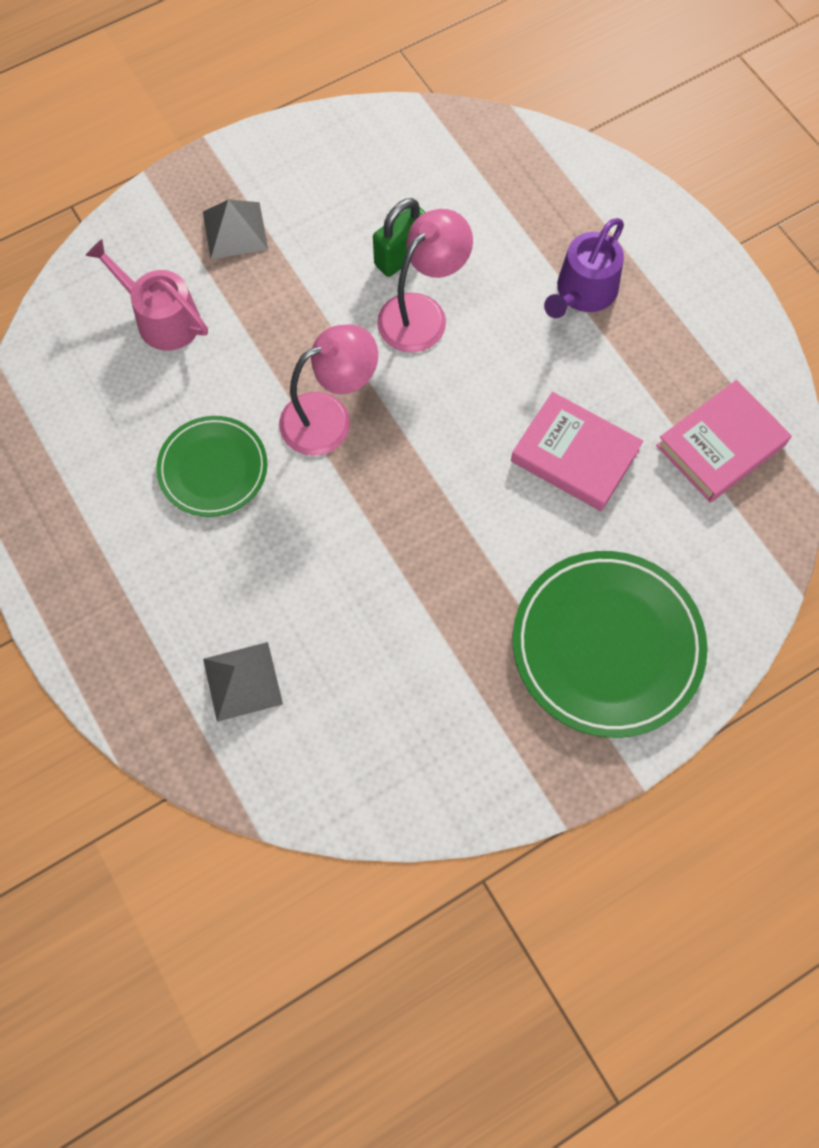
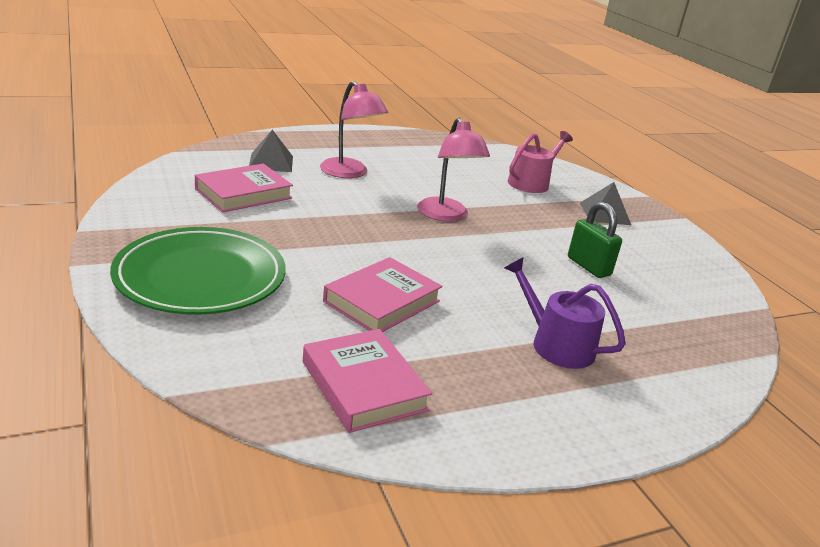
camera: 95 degrees right, 40 degrees down
green plate [156,416,267,517] -> none
pink lamp [377,209,473,352] -> pink lamp moved to [320,81,388,178]
none -> pink book [195,164,293,213]

